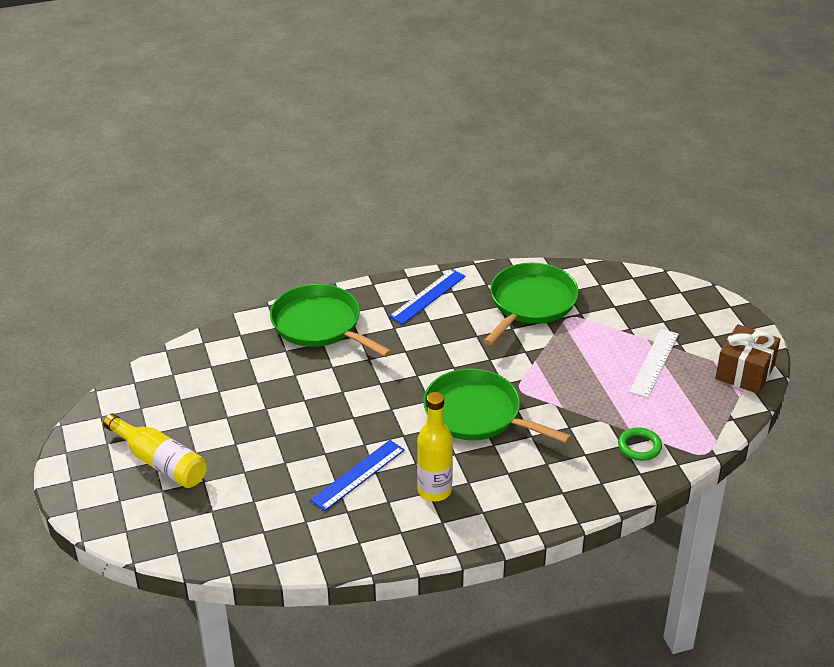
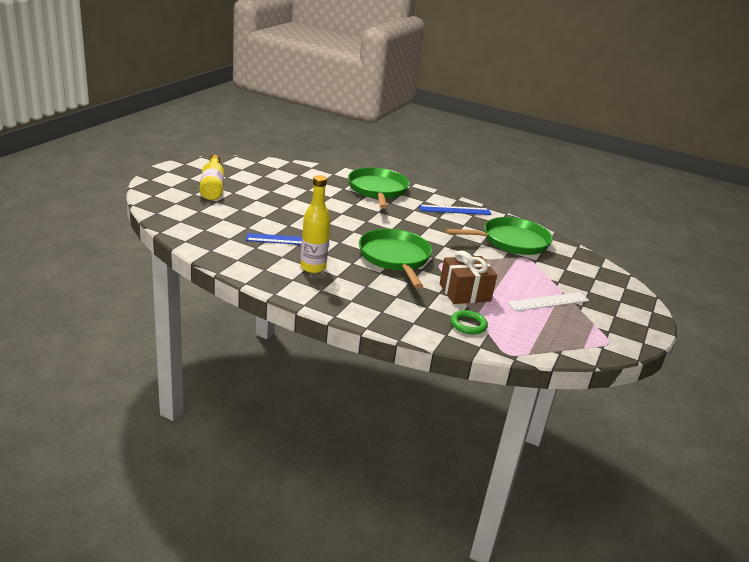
camera: 40 degrees right, 10 degrees down
brown gift [715,324,780,394] -> brown gift moved to [440,250,497,304]

